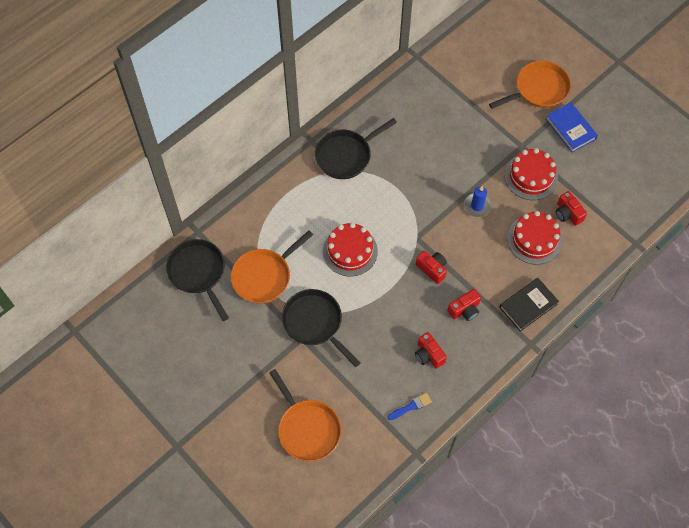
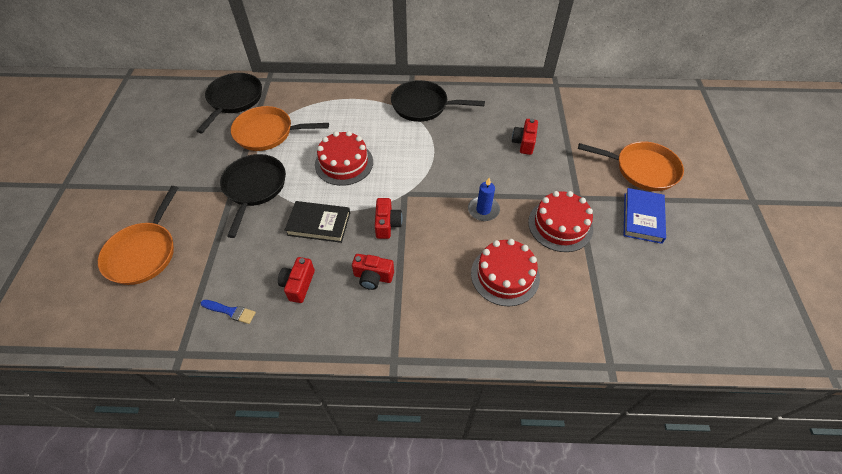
camera: 45 degrees right, 10 degrees down
black book [499,278,559,332] -> black book moved to [285,201,350,243]
red camera [556,191,587,226] -> red camera moved to [512,118,538,155]

